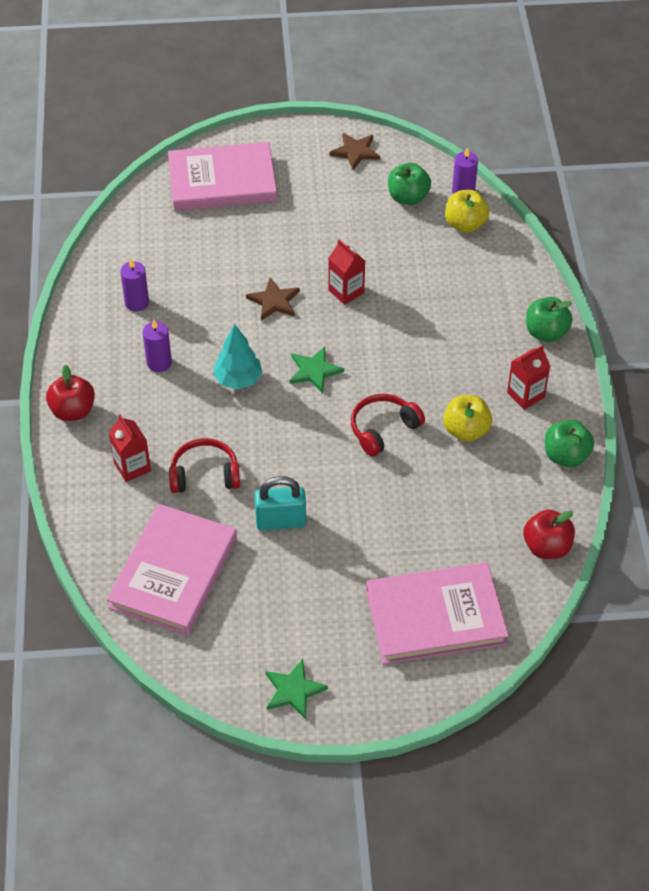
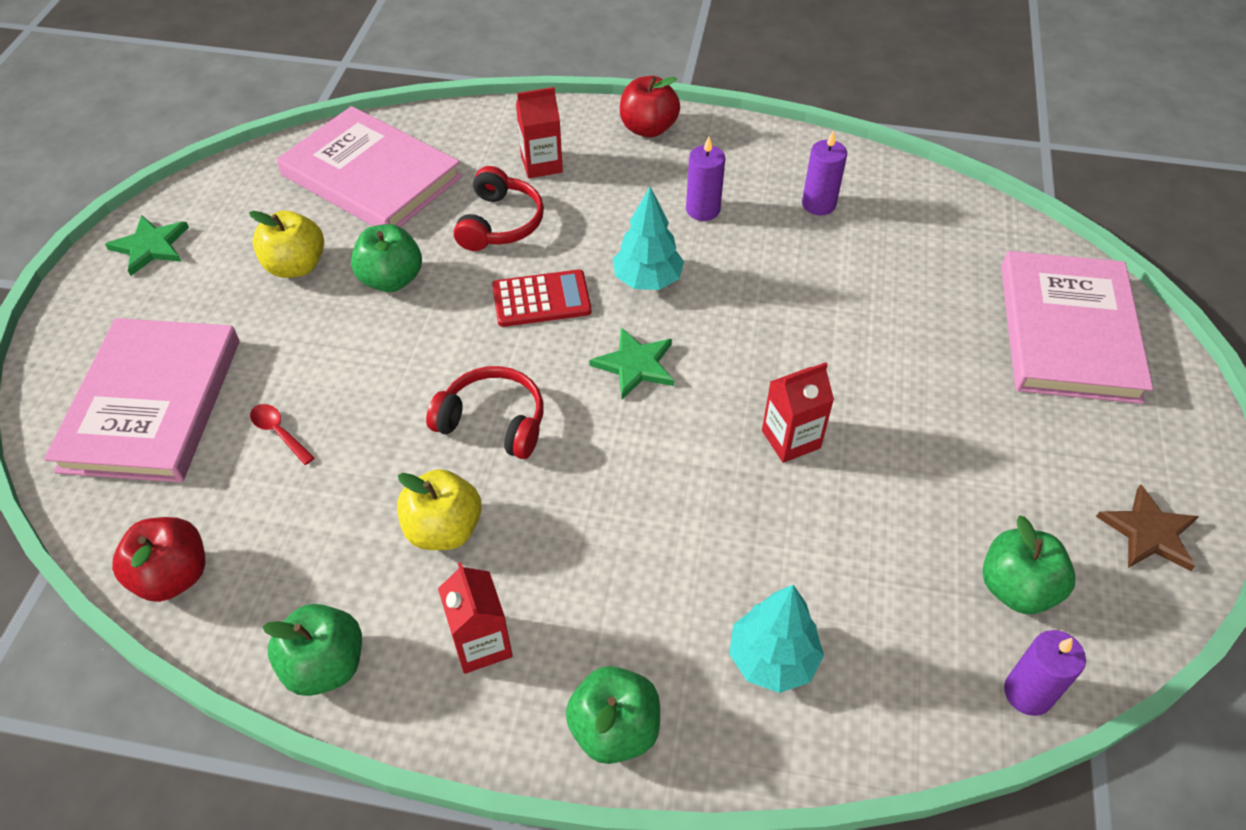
camera: 105 degrees right, 0 degrees up
brown star [246,278,300,321] -> none
turquoise padlock [254,476,306,531] -> green apple [351,224,422,292]
red headphones [351,394,425,457] -> red headphones turned 45 degrees counterclockwise [426,366,544,459]
yellow apple [445,190,489,233] -> yellow apple moved to [249,211,324,278]
none -> red spoon [250,404,315,465]
none -> red calculator [492,270,592,327]
none -> turquoise tree [729,585,824,693]

